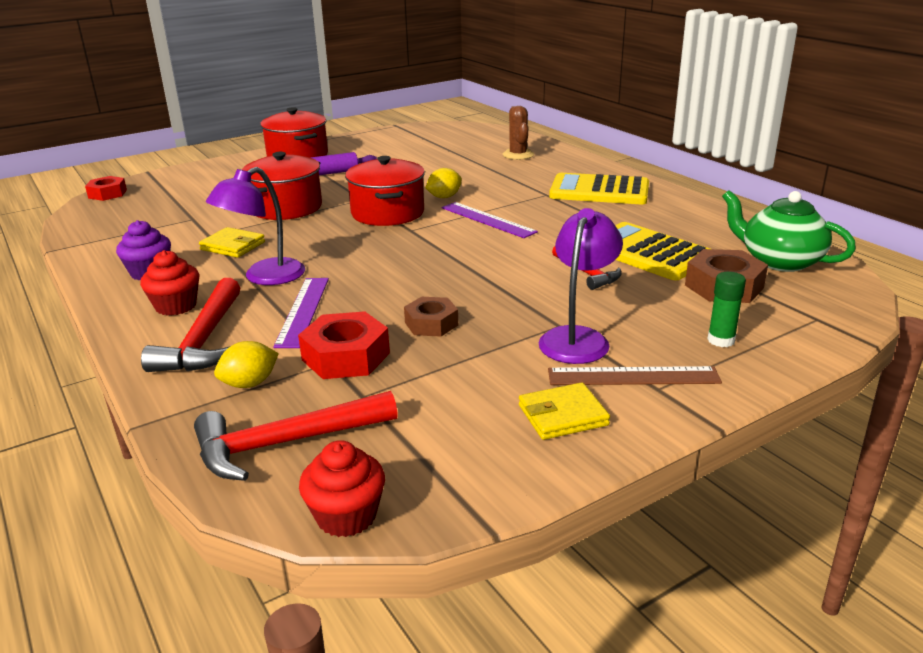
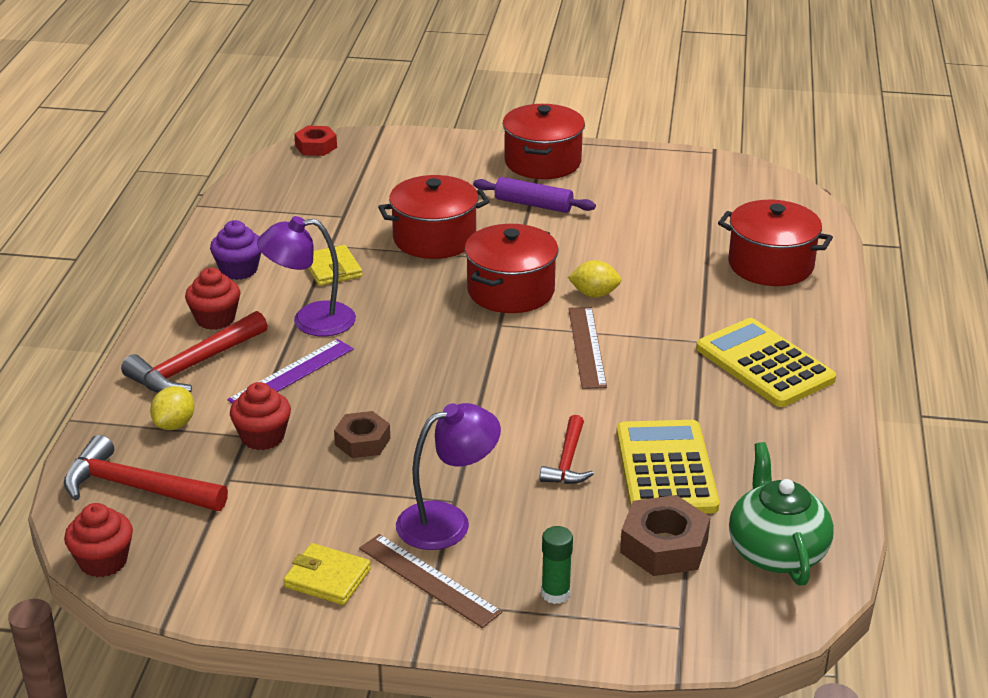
camera: 40 degrees right, 5 degrees up
yellow lemon [214,341,279,388] -> yellow lemon turned 75 degrees counterclockwise [150,386,195,430]
red nut [298,311,390,379] -> red cupcake [230,382,291,450]
purple ruler [442,202,538,238] -> brown ruler [568,307,607,389]
brown cactus [503,106,534,160] -> red pot [718,200,833,286]

